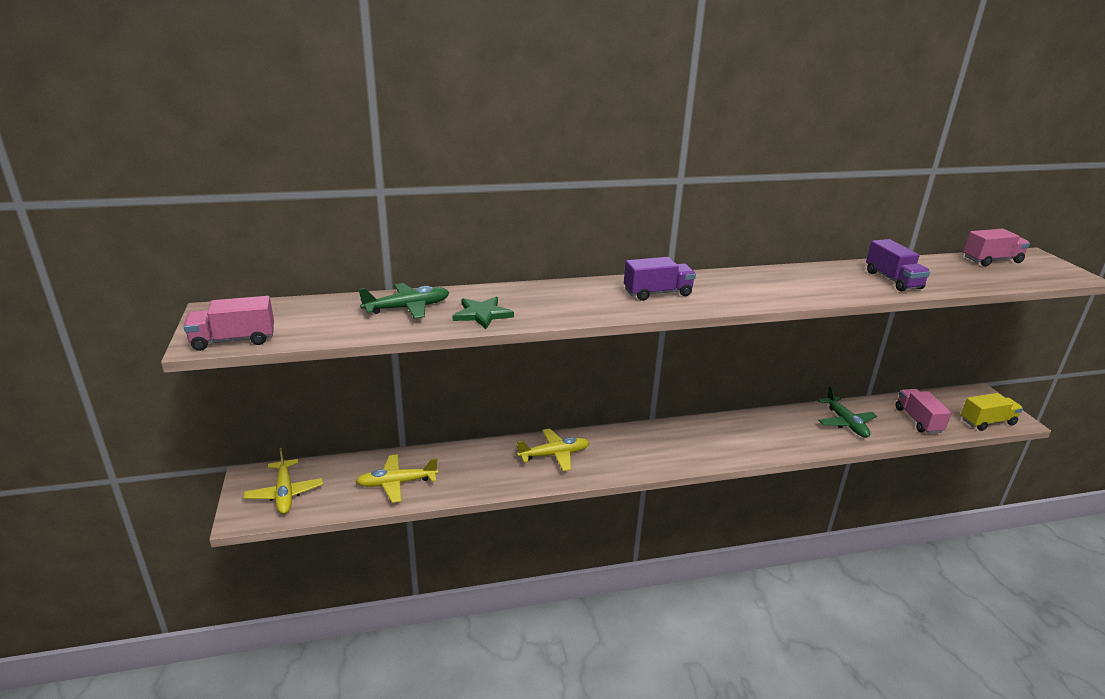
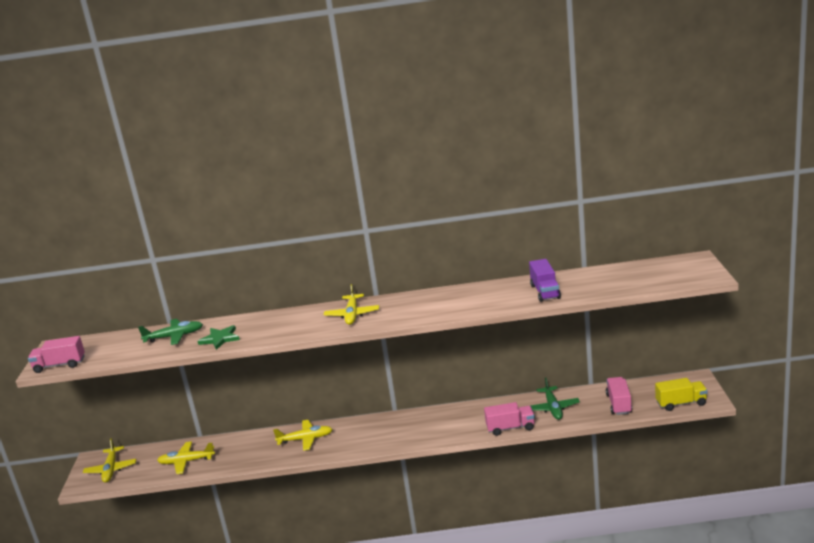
camera: 15 degrees right, 5 degrees down
purple truck [624,257,696,301] -> yellow plane [324,284,379,325]
pink truck [963,229,1030,266] -> pink truck moved to [484,402,535,436]

